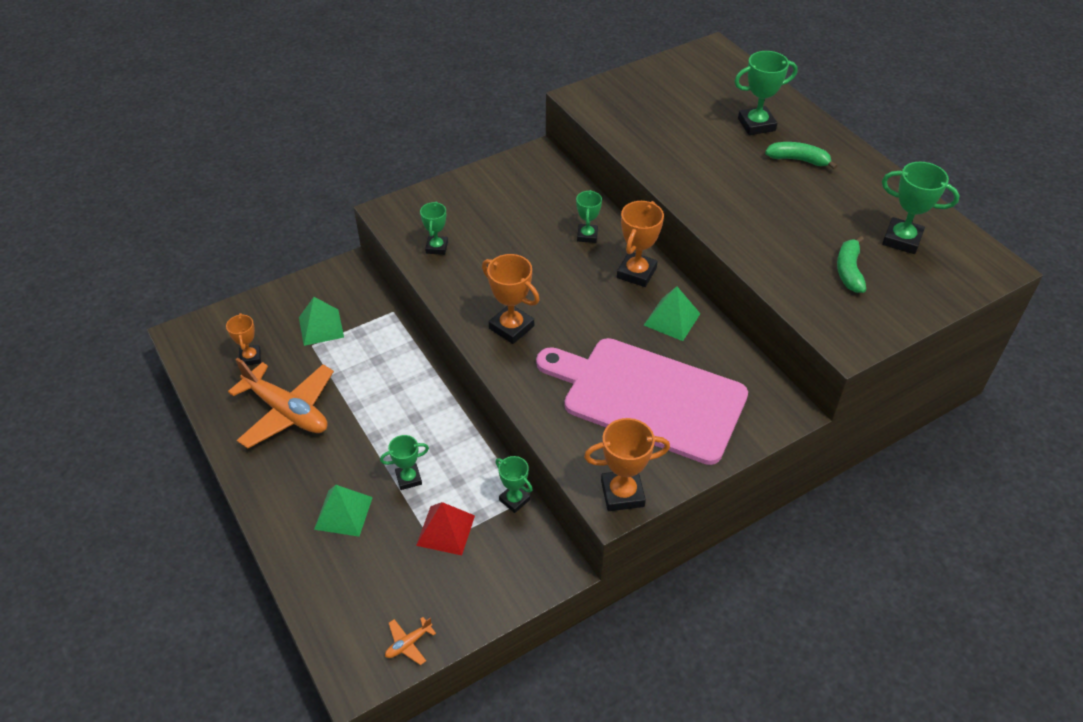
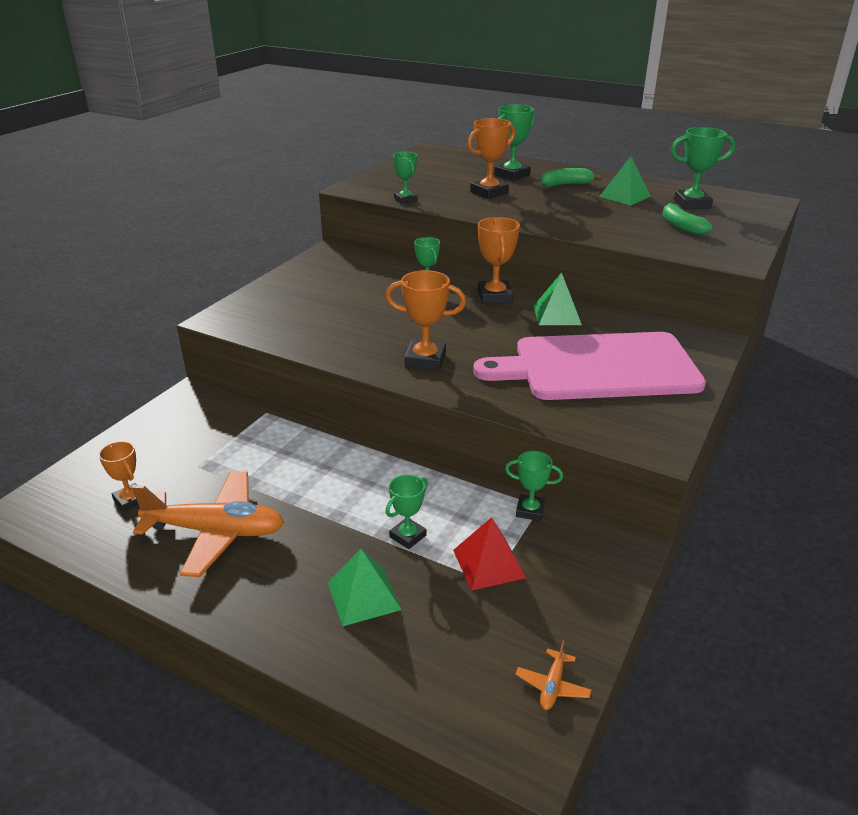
camera: 30 degrees left, 15 degrees down
green pyramid [299,297,344,346] -> green pyramid moved to [599,156,651,205]
green trophy [420,202,448,255] -> green trophy moved to [393,152,418,204]
orange trophy [584,418,670,511] -> orange trophy moved to [467,118,515,199]

